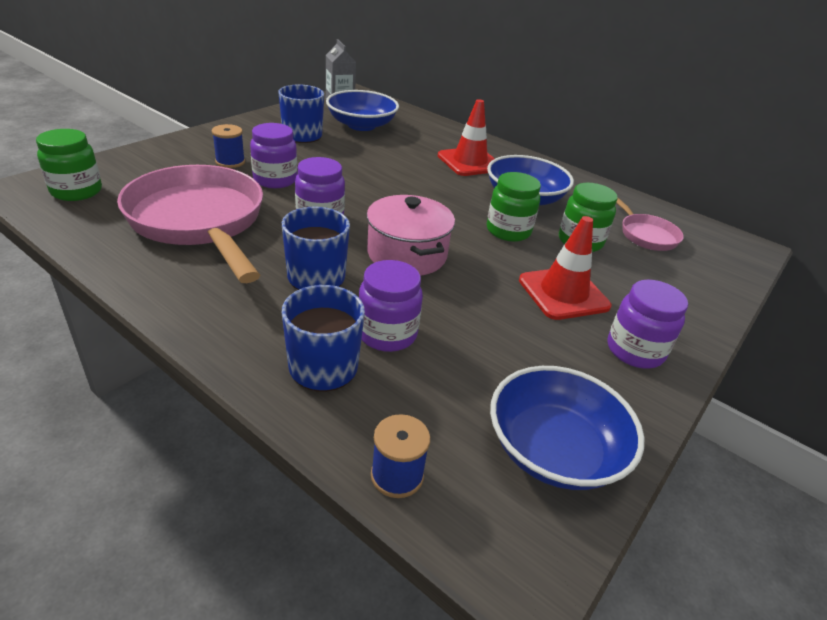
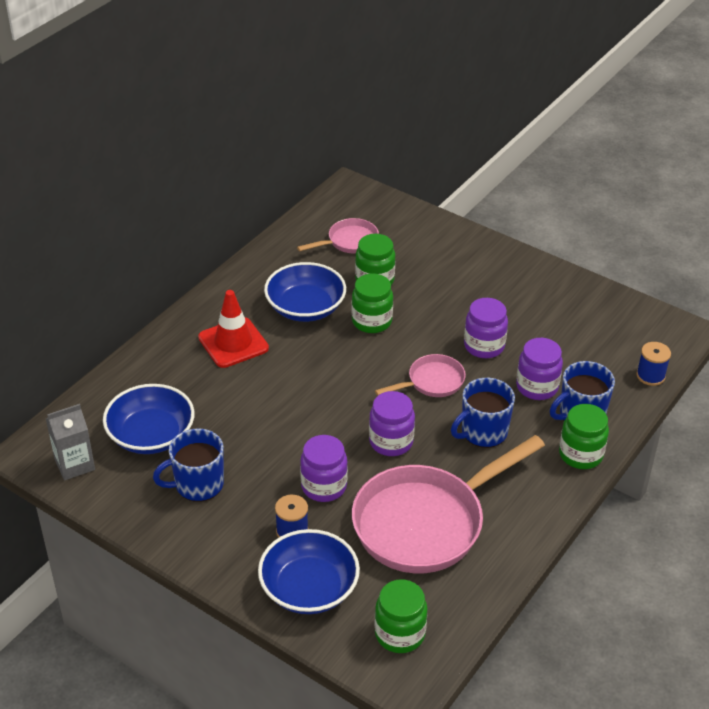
camera: 90 degrees left, 5 degrees up
pink pot [367,195,455,276] -> pink pan [375,354,466,397]
blue bowl [490,366,644,490] -> blue bowl moved to [258,529,360,614]
red traffic cone [519,216,611,320] -> none
purple jar [607,279,688,368] -> purple jar moved to [464,298,508,358]
none -> green jar [559,404,609,469]

